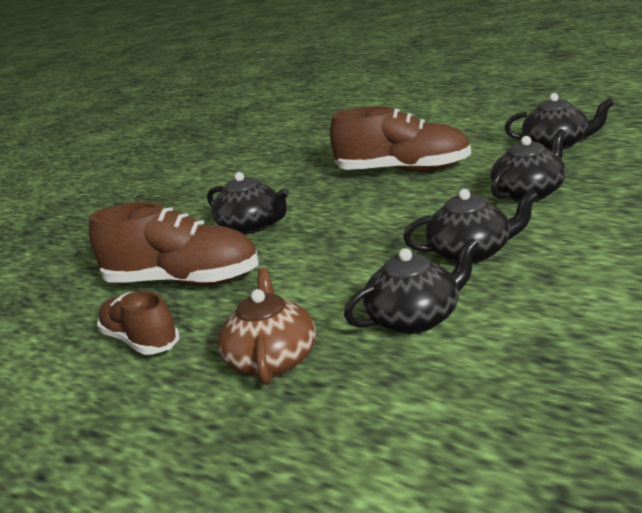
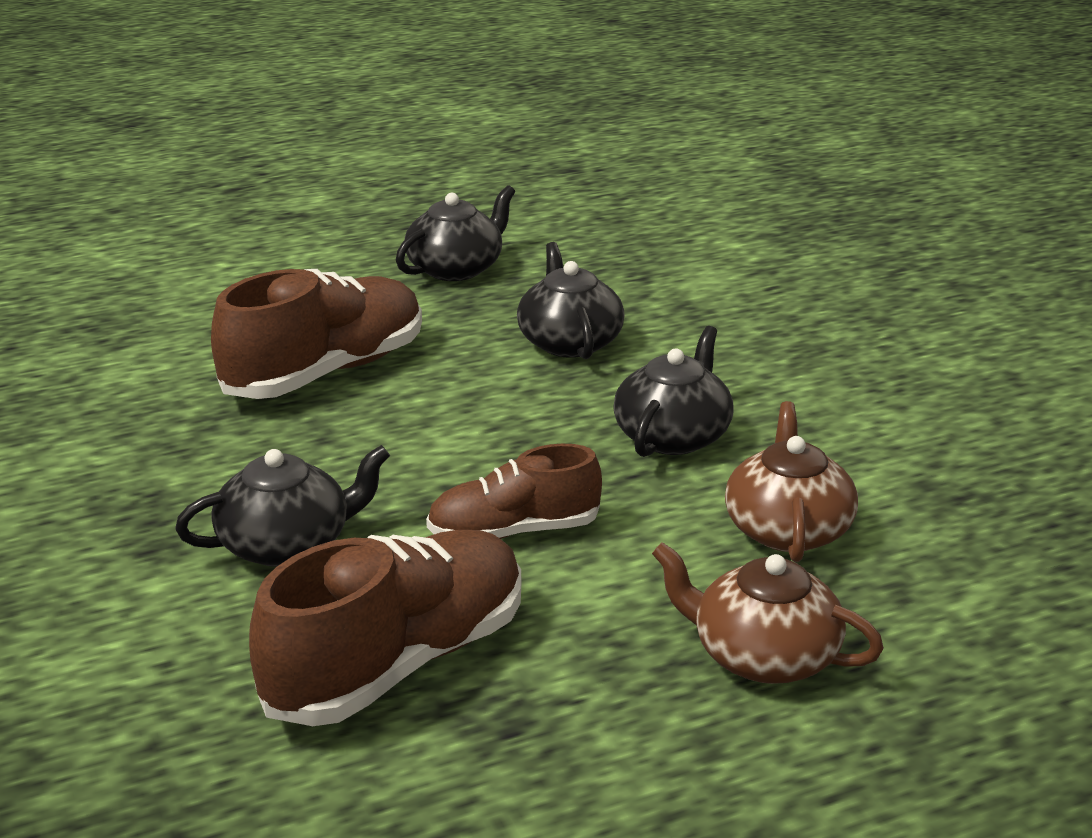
camera: 65 degrees left, 5 degrees up
brown shoe [97,291,180,355] -> brown shoe moved to [426,444,602,539]
black teapot [344,238,479,334] -> brown teapot [725,401,858,562]

